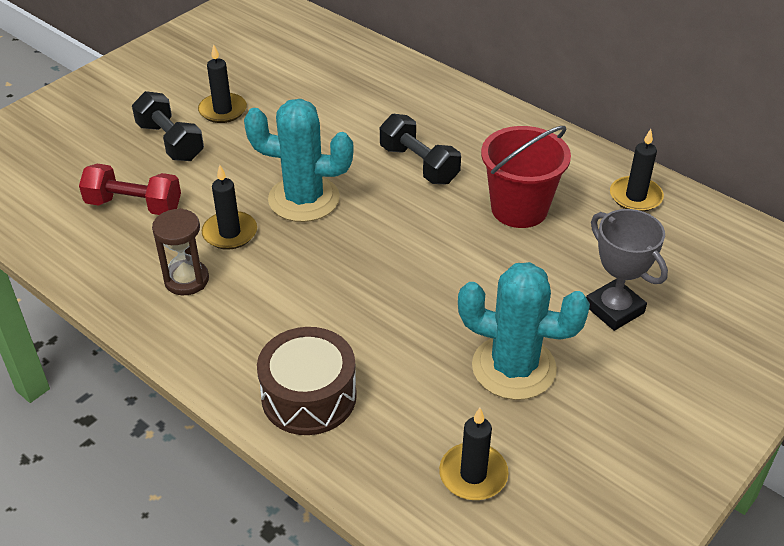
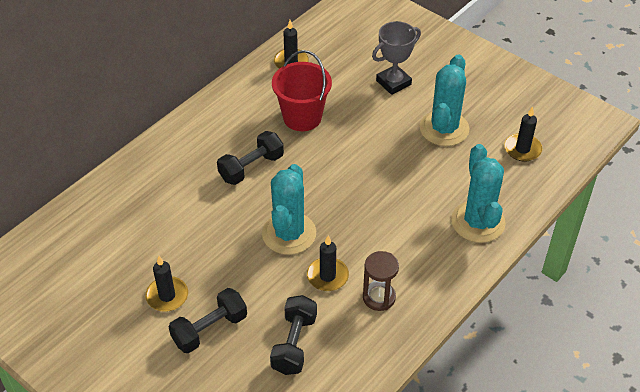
camera: 90 degrees left, 5 degrees up
red dumbbell [79,164,181,215] -> black dumbbell [270,295,317,375]
brown drum [257,327,357,435] -> turquoise cactus [451,144,506,243]

